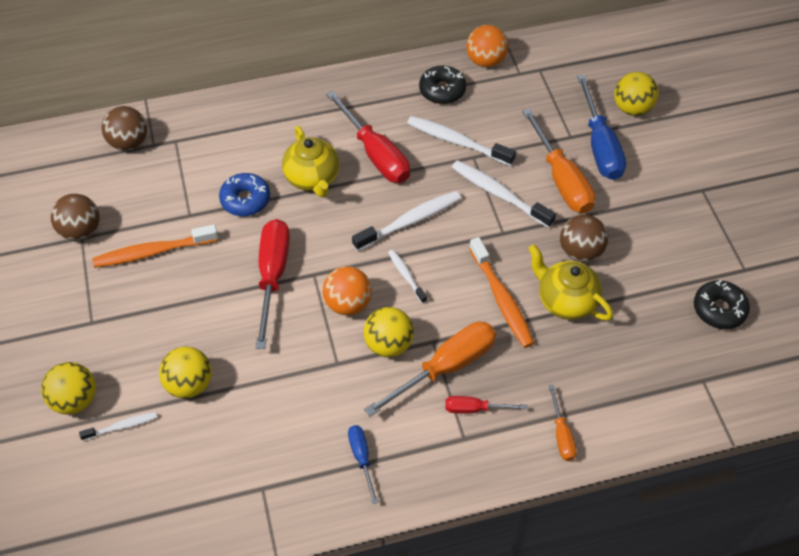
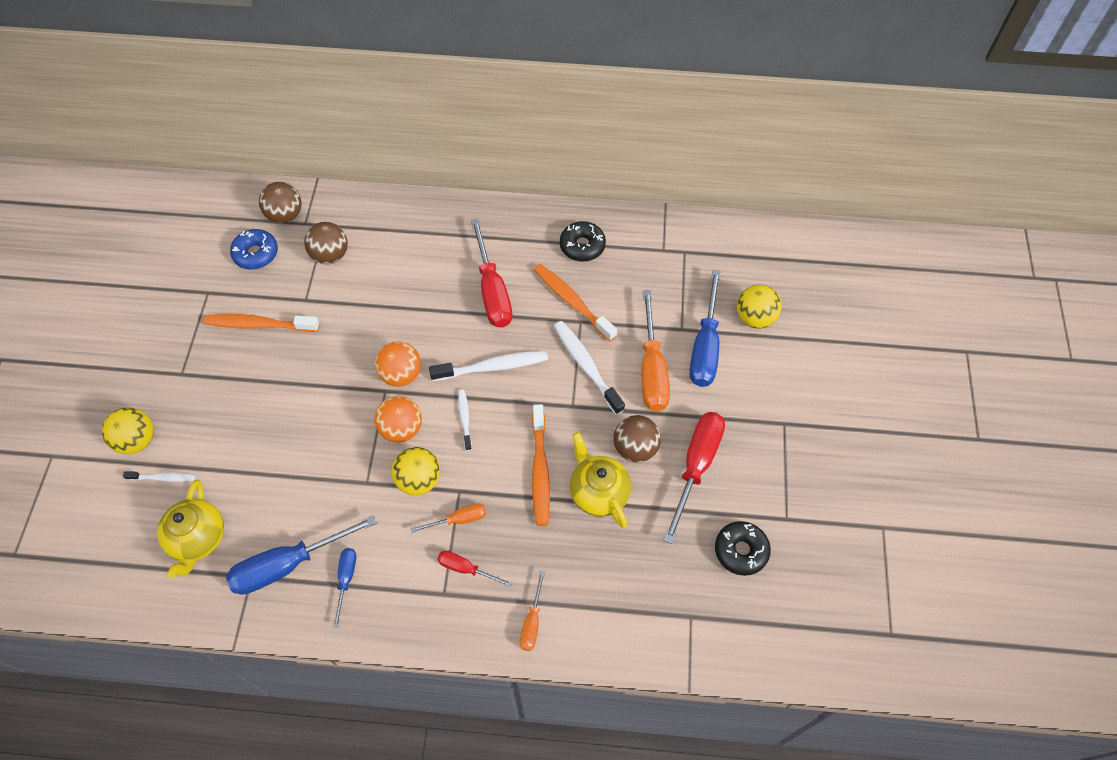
camera: 20 degrees right, 5 degrees up
brown ball [51,194,100,241] -> brown ball moved to [304,222,348,264]
yellow ball [159,347,212,398] -> none
blue donut [219,173,270,216] -> blue donut moved to [230,229,278,270]
red screwdriver [255,219,290,349] -> red screwdriver moved to [663,412,725,544]
yellow teapot [282,126,340,197] -> yellow teapot moved to [157,480,224,578]
orange screwdriver [364,322,496,417] -> orange screwdriver [410,503,487,533], size x0.52
white toothbrush [407,116,516,166] -> orange toothbrush [534,264,617,341]
orange ball [466,25,508,67] -> orange ball moved to [375,341,421,387]
none -> blue screwdriver [226,515,377,595]

